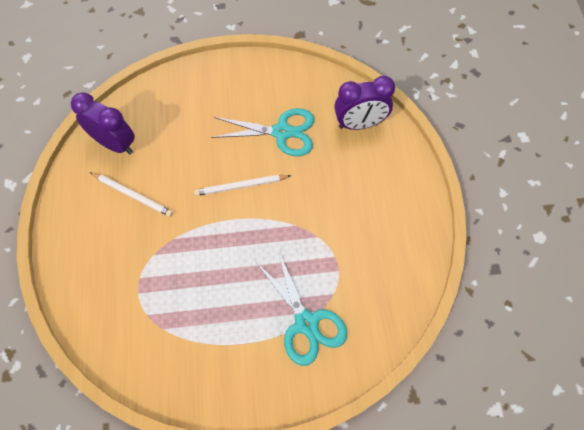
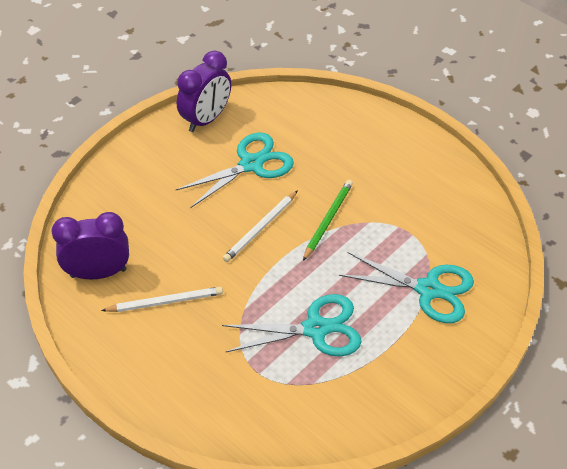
camera: 40 degrees left, 15 degrees down
purple clock [334,76,395,130] -> purple clock moved to [177,50,231,132]
none -> turquoise scissors [222,294,362,357]
none -> green pencil [303,180,353,261]

